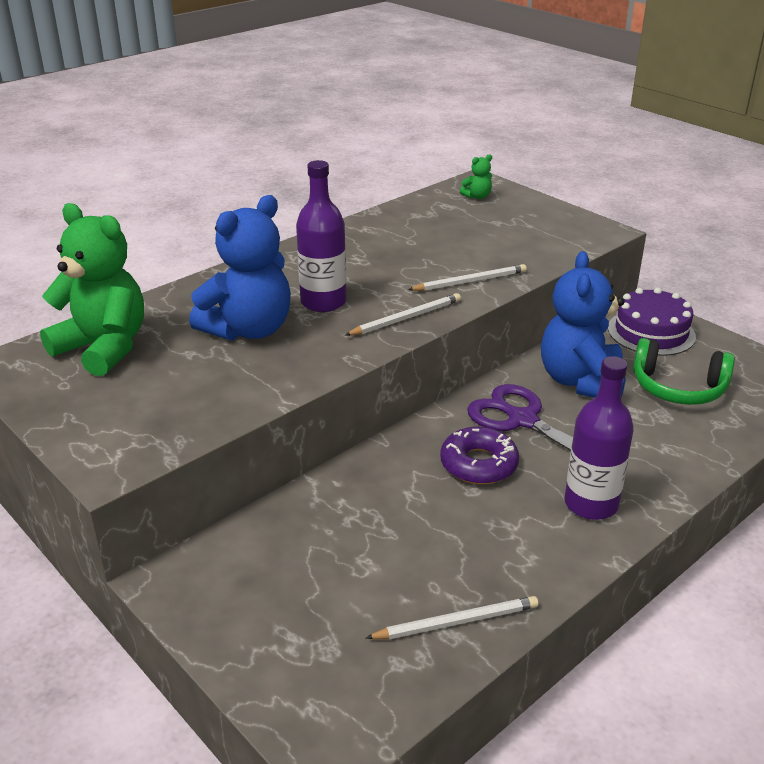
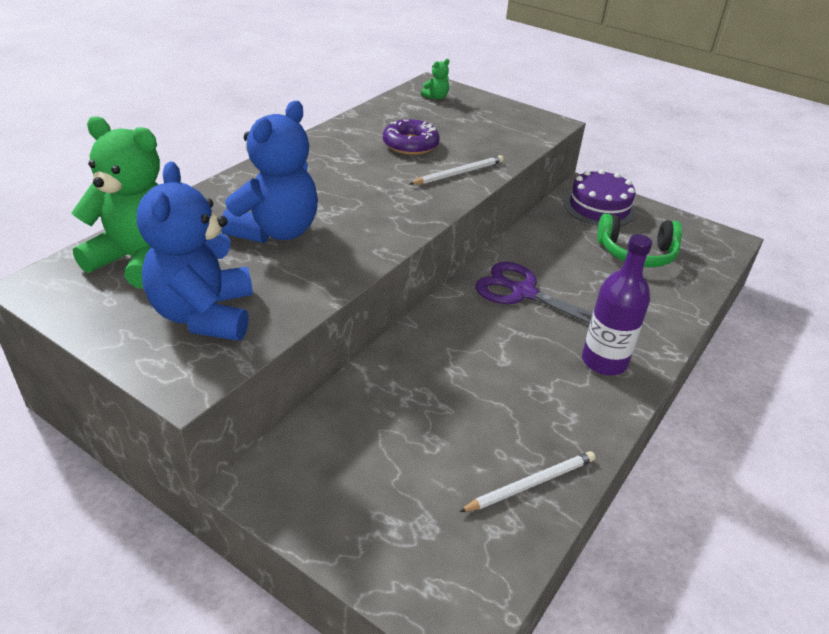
camera: 15 degrees left, 5 degrees up
purple bottle [296,160,346,312] -> none
white pencil [345,293,461,336] -> none
purple donut [440,427,519,484] -> purple donut moved to [383,119,440,155]
blue teddy bear [541,251,626,398] -> blue teddy bear moved to [137,162,253,341]

